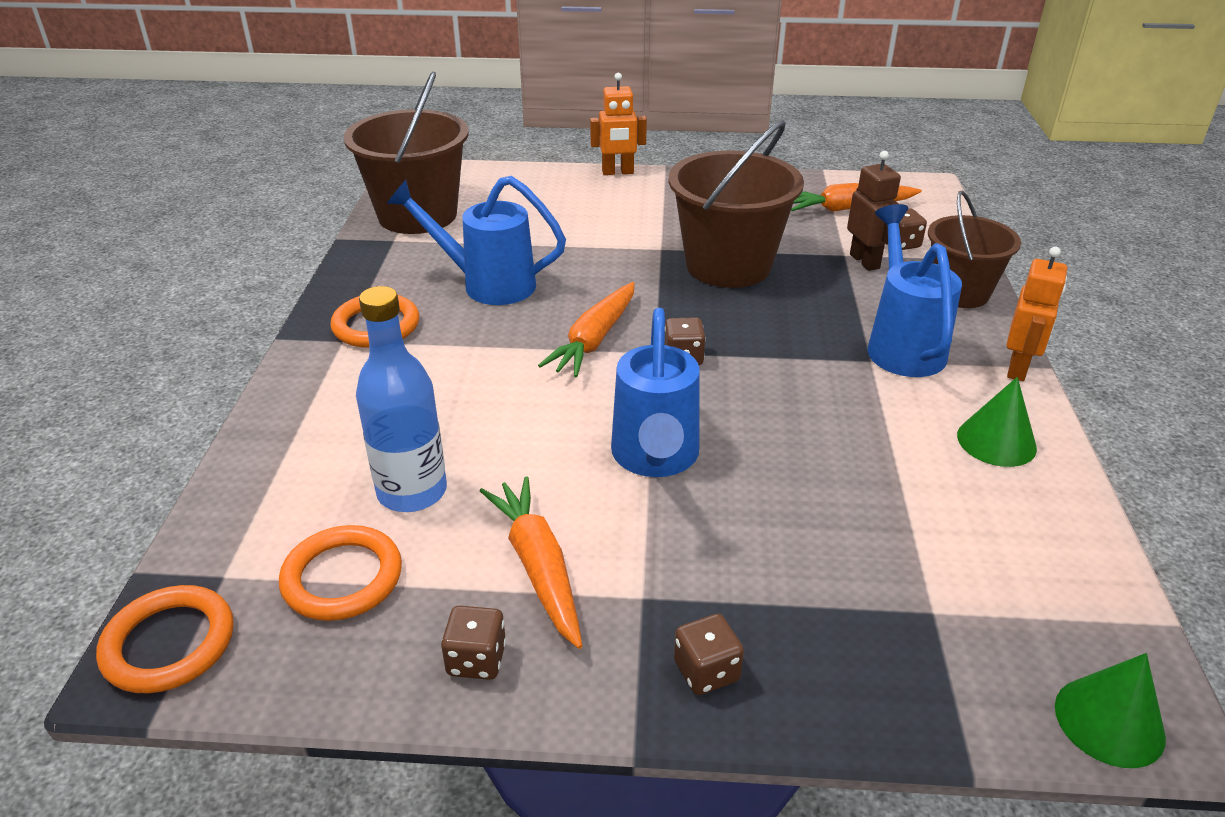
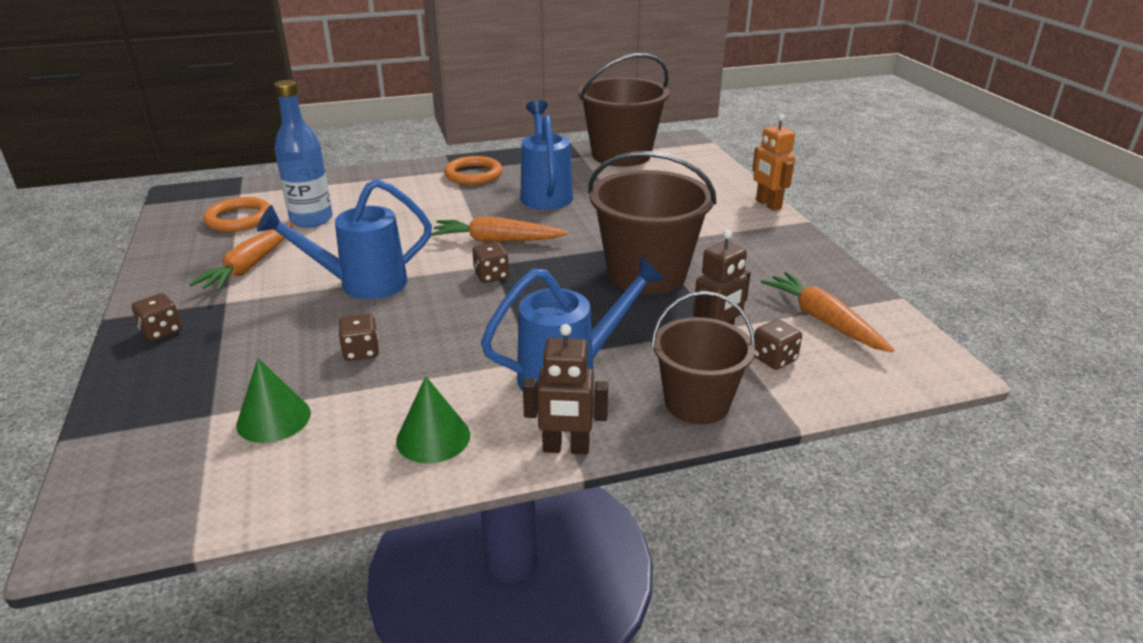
camera: 70 degrees right, 5 degrees down
orange ring [96,585,234,693] -> none
brown dice [441,605,506,680] -> brown dice moved to [339,314,379,361]
orange carrot [480,476,583,649] -> orange carrot turned 150 degrees clockwise [189,222,294,291]
orange robot [1007,246,1067,381] -> brown robot [523,324,608,454]
green cone [1055,653,1166,768] -> green cone moved to [236,358,311,443]

